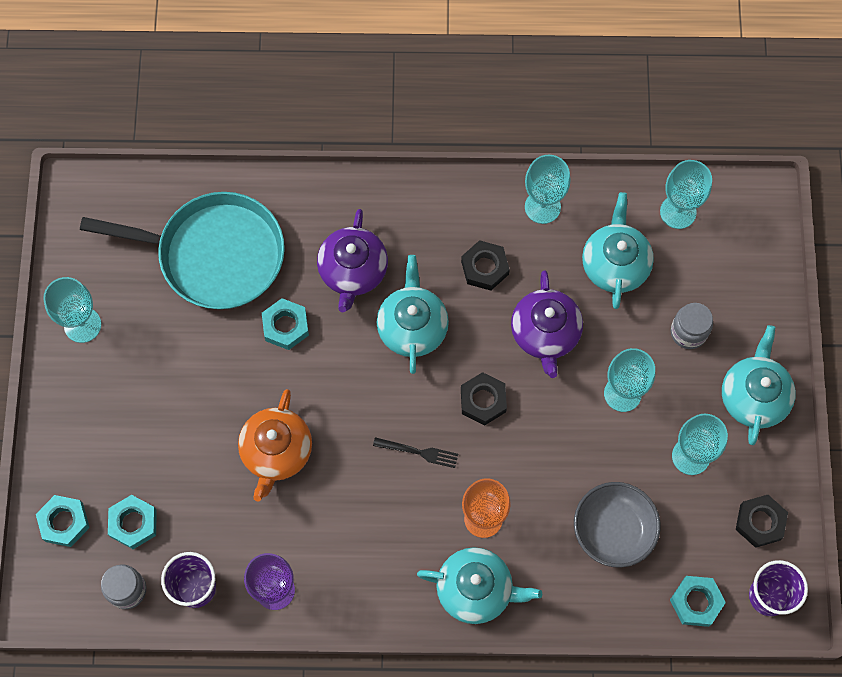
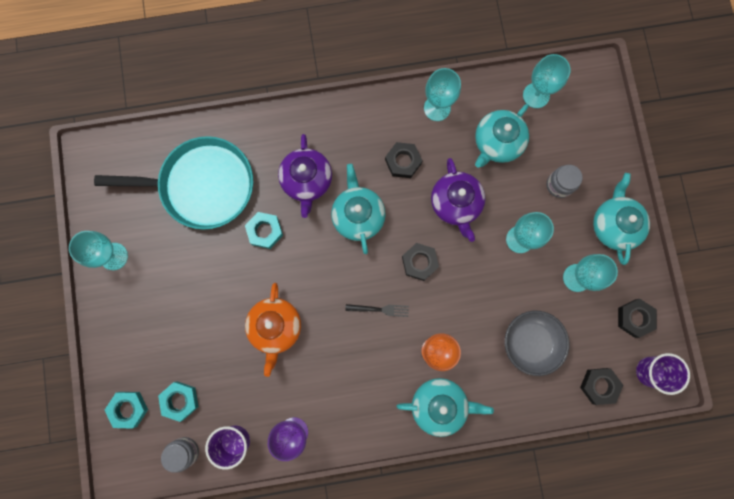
camera: 10 degrees left, 10 degrees up
turquoise teapot [582,192,654,309] -> turquoise teapot turned 135 degrees counterclockwise [475,104,529,167]
turquoise nut [670,576,726,627] -> black nut [580,368,623,405]

